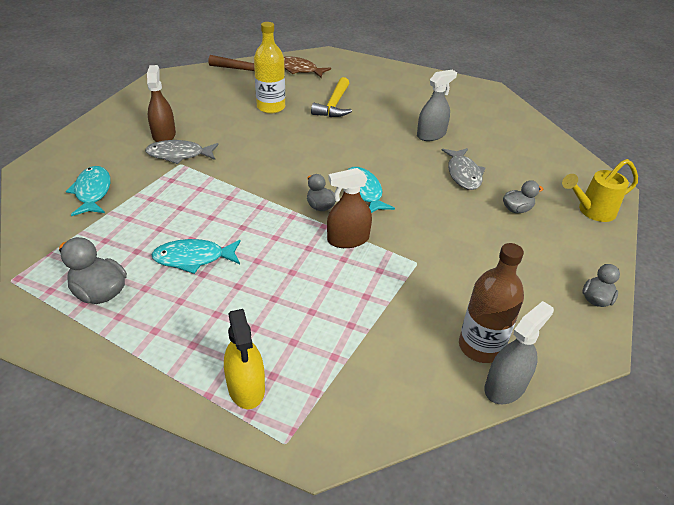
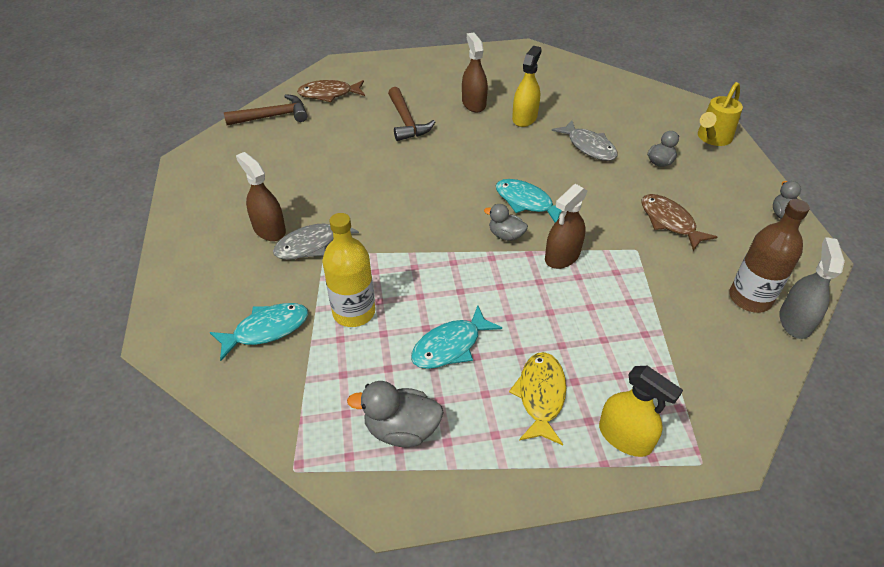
camera: 30 degrees left, 5 degrees up
turquoise fish [66,166,111,216] -> turquoise fish turned 105 degrees clockwise [210,303,308,361]
yellow bottle [254,22,285,114] -> yellow bottle moved to [322,213,375,327]
yellow hammer [311,77,352,117] -> brown hammer [388,87,435,141]
grey spray bottle [417,70,457,141] -> yellow spray bottle [512,46,542,127]
none -> brown spray bottle [462,33,488,113]
none -> yellow fish [509,352,566,445]
none -> brown fish [641,194,717,251]

